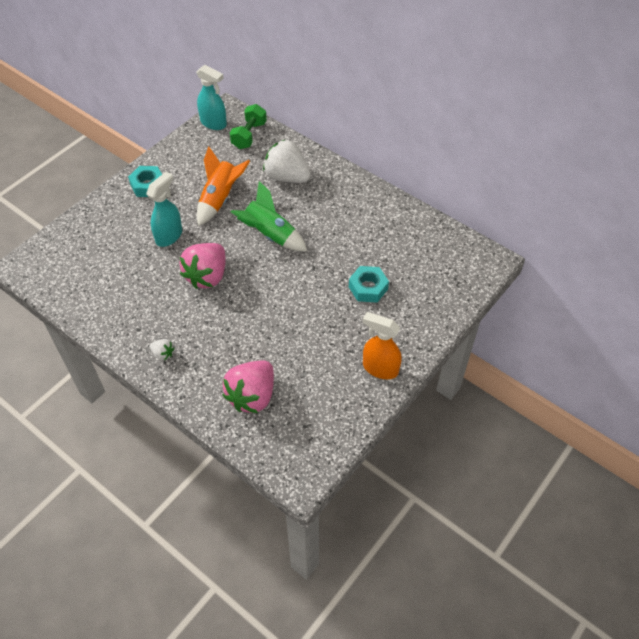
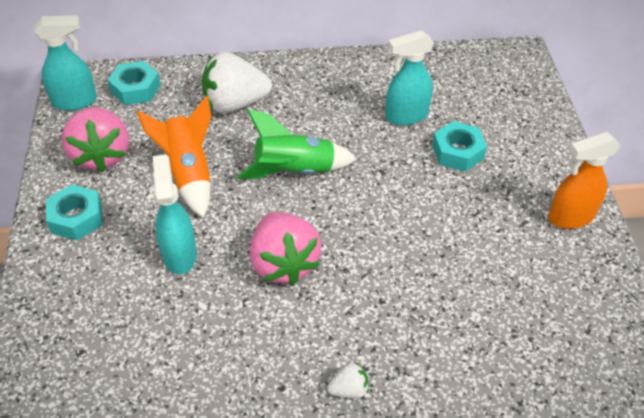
camera: 45 degrees left, 5 degrees down
pink strawberry [223,361,274,413] -> pink strawberry moved to [62,107,129,172]
green dumbbell [230,104,267,149] -> turquoise nut [108,61,161,105]
none -> turquoise spray bottle [385,30,434,125]

